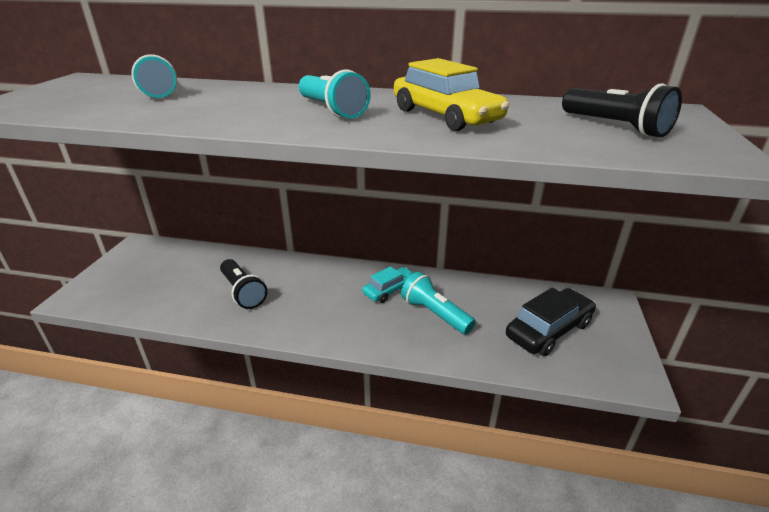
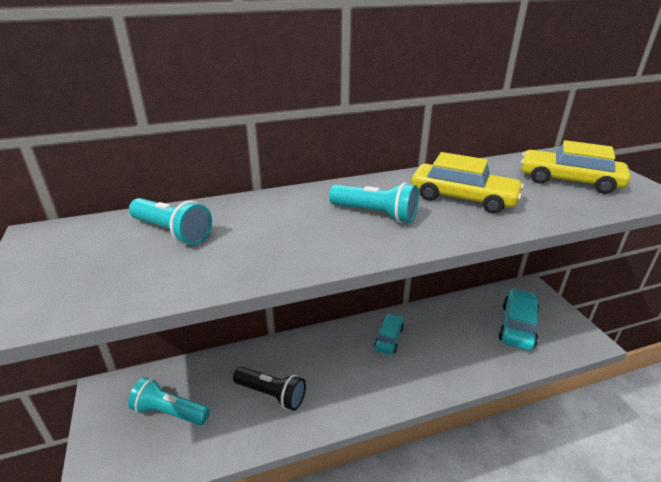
camera: 30 degrees left, 0 degrees up
turquoise flashlight [401,272,476,335] -> turquoise flashlight moved to [128,377,210,425]
black car [506,288,596,356] -> turquoise car [499,289,539,350]
black flashlight [562,83,682,138] -> yellow car [521,140,631,194]

